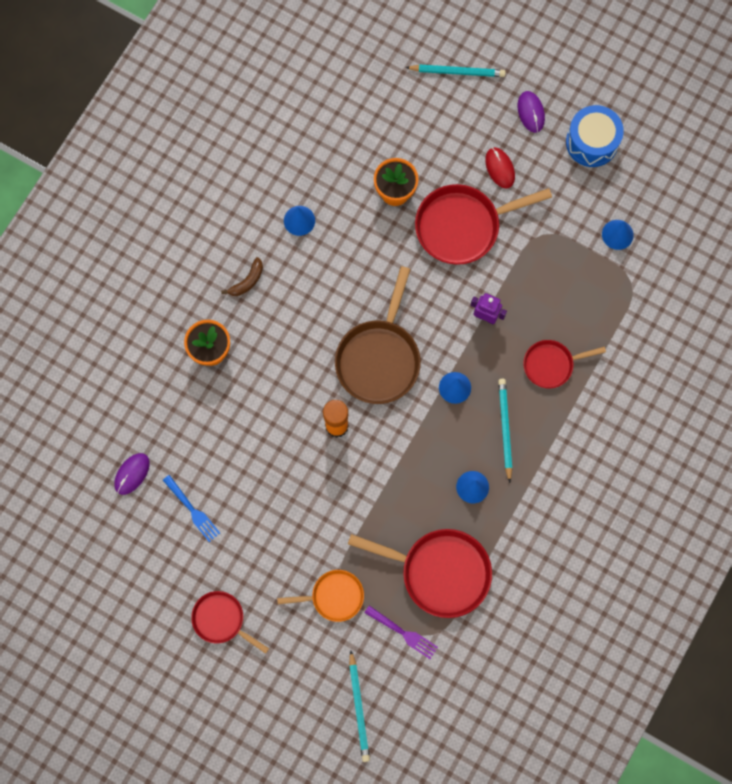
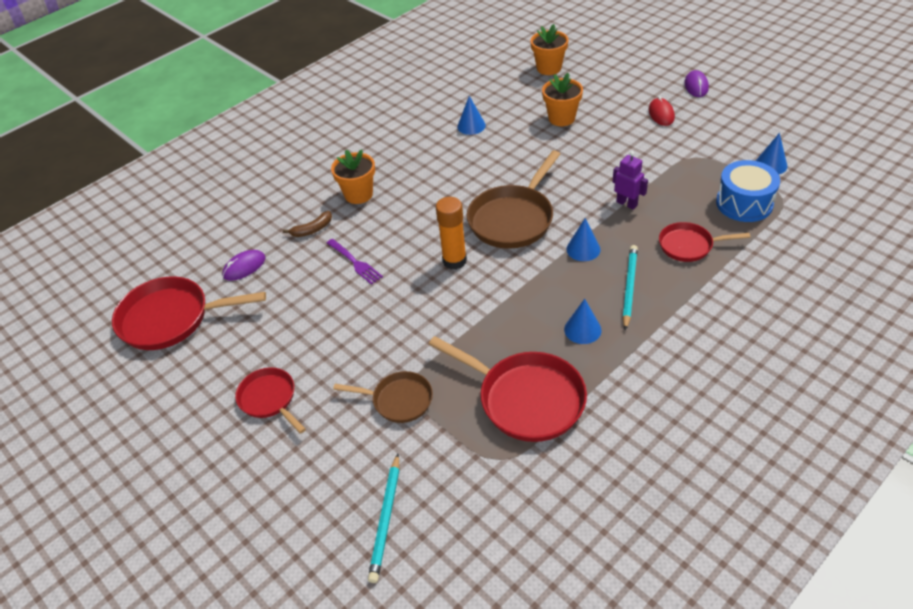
camera: 20 degrees right, 30 degrees down
blue fork [163,475,220,542] -> none
brown banana [221,257,263,296] -> brown banana moved to [283,211,332,237]
orange pan [277,570,364,622] -> brown pan [333,371,433,423]
purple fork [365,606,438,659] -> purple fork moved to [327,239,383,285]
turquoise pencil [405,64,506,77] -> none
red pan [415,184,552,265] -> red pan moved to [112,276,266,350]
blue drum [566,105,624,167] -> blue drum moved to [716,160,780,222]
none -> orange flower pot [531,24,568,75]

